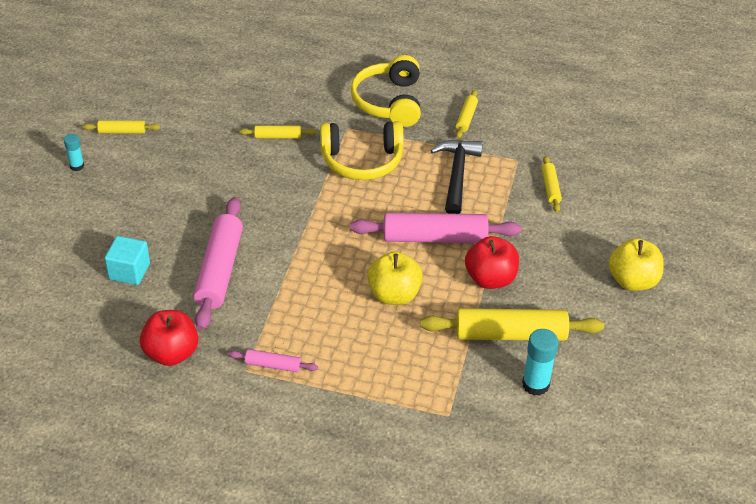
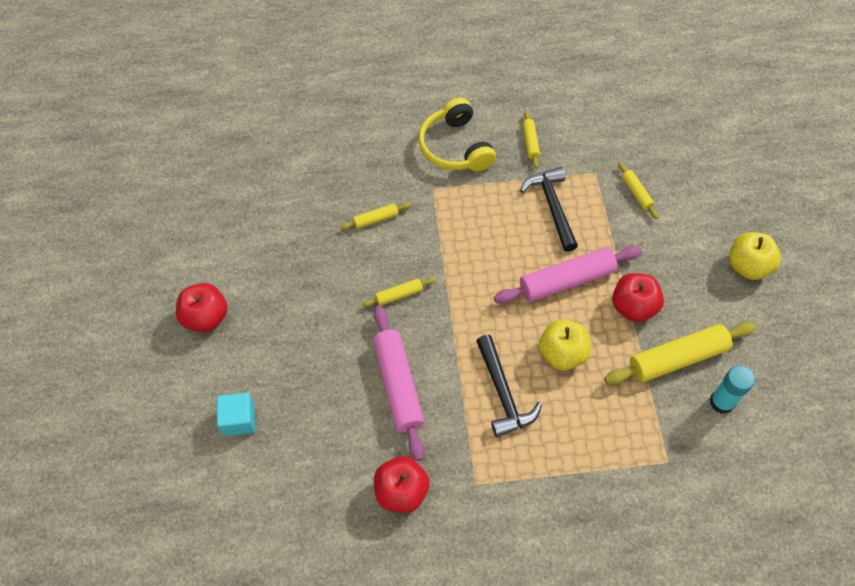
camera: 20 degrees left, 15 degrees up
turquoise glue stick [64,134,84,171] -> red apple [176,283,228,333]
yellow rolling pin [83,120,160,134] -> yellow rolling pin moved to [362,277,436,307]
turquoise cube [104,236,150,285] -> turquoise cube moved to [217,393,255,436]
pink rolling pin [228,349,318,372] -> none
yellow headphones [320,121,404,180] -> none
none -> black hammer [476,335,542,437]

